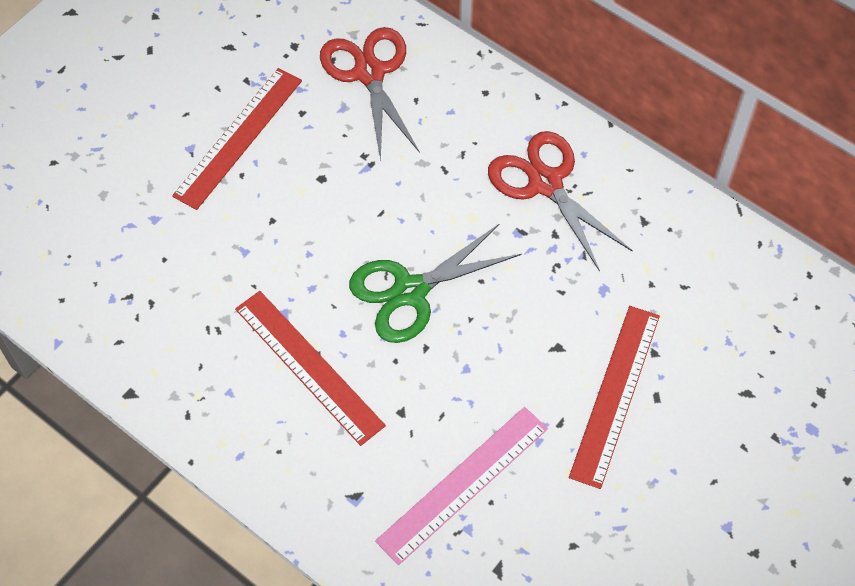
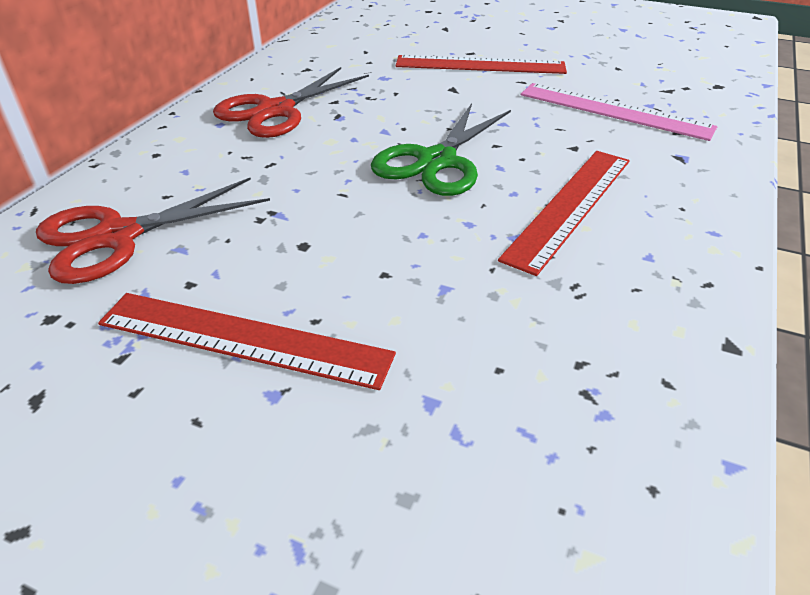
camera: 105 degrees left, 20 degrees down
green scissors [349,223,522,343] -> green scissors turned 75 degrees clockwise [371,103,511,196]

